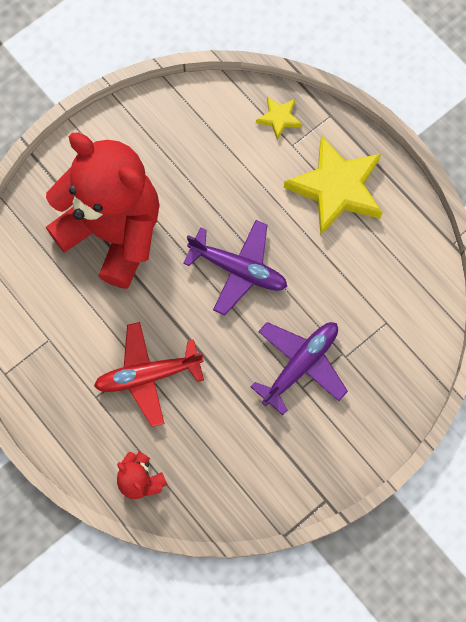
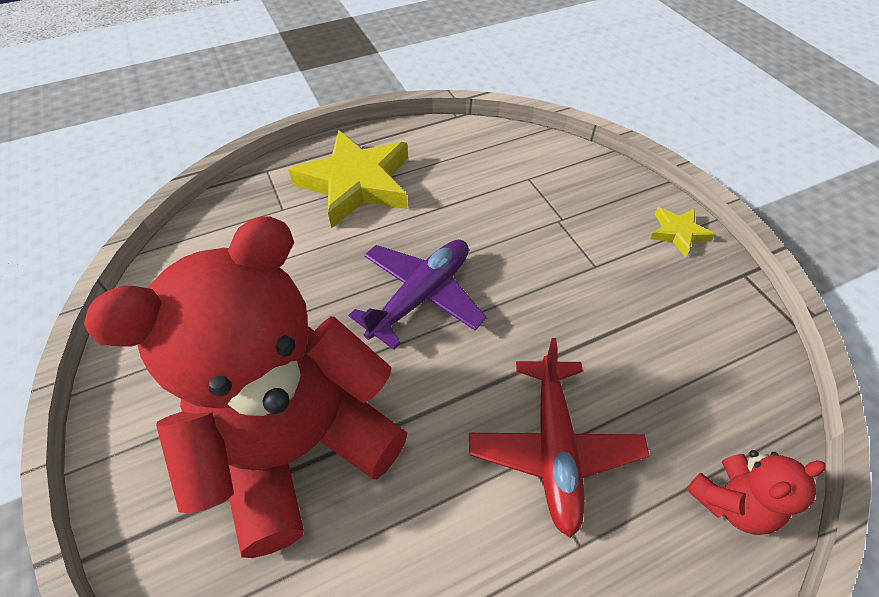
camera: 75 degrees left, 20 degrees down
purple plane [251,322,348,415] -> none
yellow star [256,96,302,140] -> yellow star moved to [650,207,716,257]

